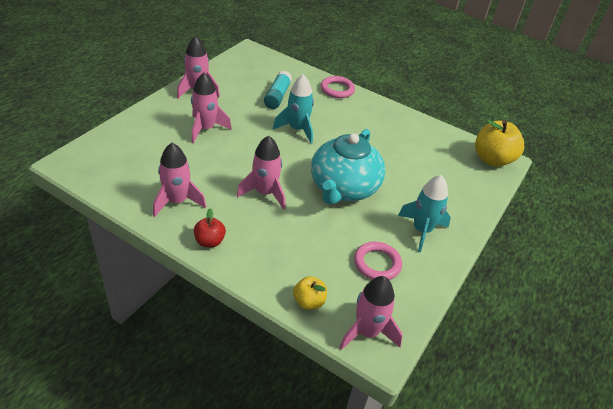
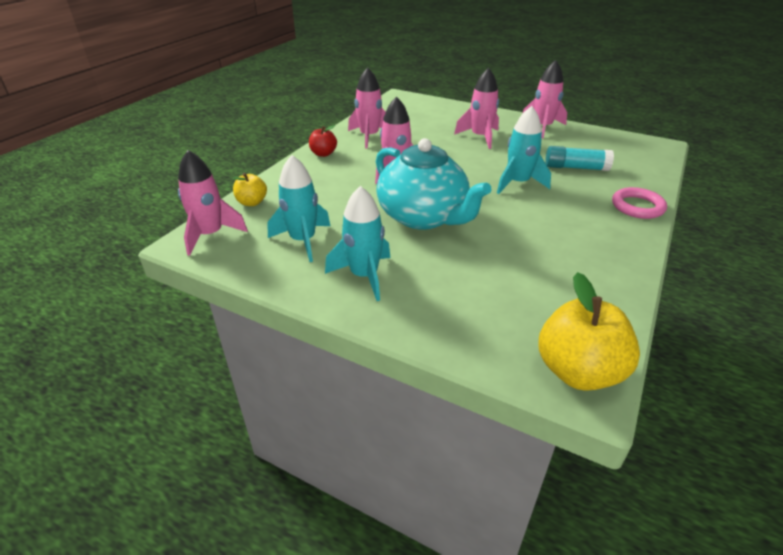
camera: 90 degrees right, 5 degrees down
turquoise teapot [311,129,385,205] -> turquoise teapot turned 150 degrees counterclockwise [376,138,492,230]
pink ring [354,242,402,280] -> turquoise rocket [267,155,331,262]

